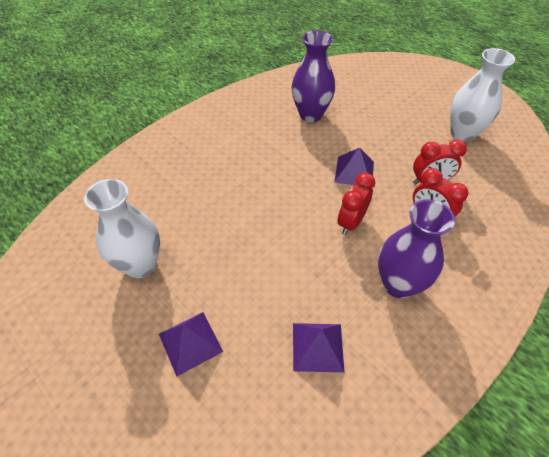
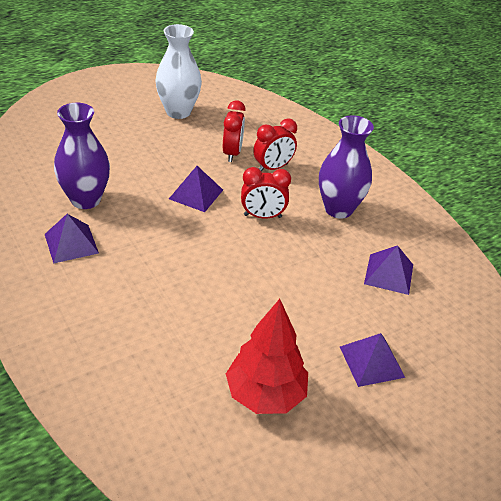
camera: 80 degrees left, 10 degrees down
white vase [84,179,160,278] -> red tree [226,299,308,414]
red clock [338,173,375,235] -> red clock turned 45 degrees counterclockwise [241,167,291,218]
none -> purple pyramid [45,214,99,264]

